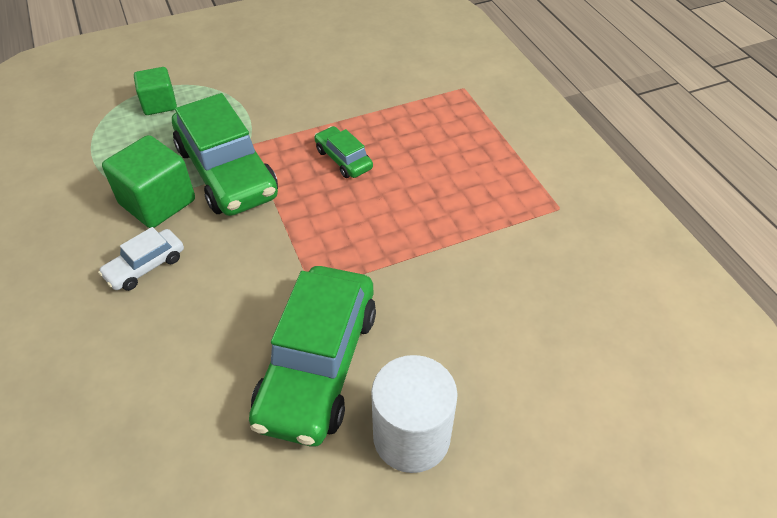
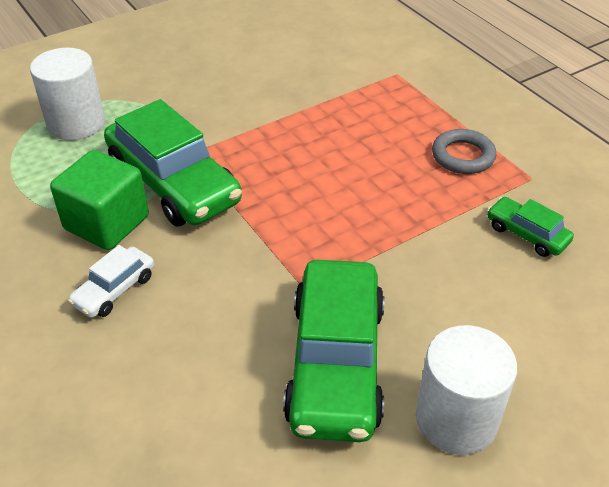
camera: 10 degrees left, 5 degrees down
green cube [134,67,177,115] -> white cylinder [30,48,105,140]
green car [314,126,373,178] -> green car moved to [487,197,574,257]
none -> grey ring [432,129,496,174]

